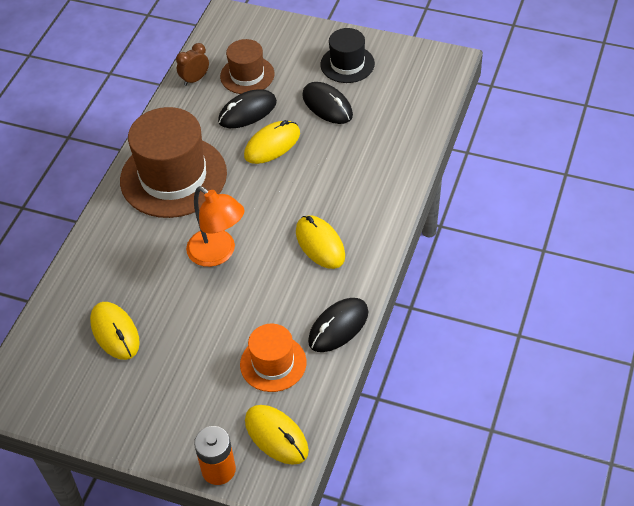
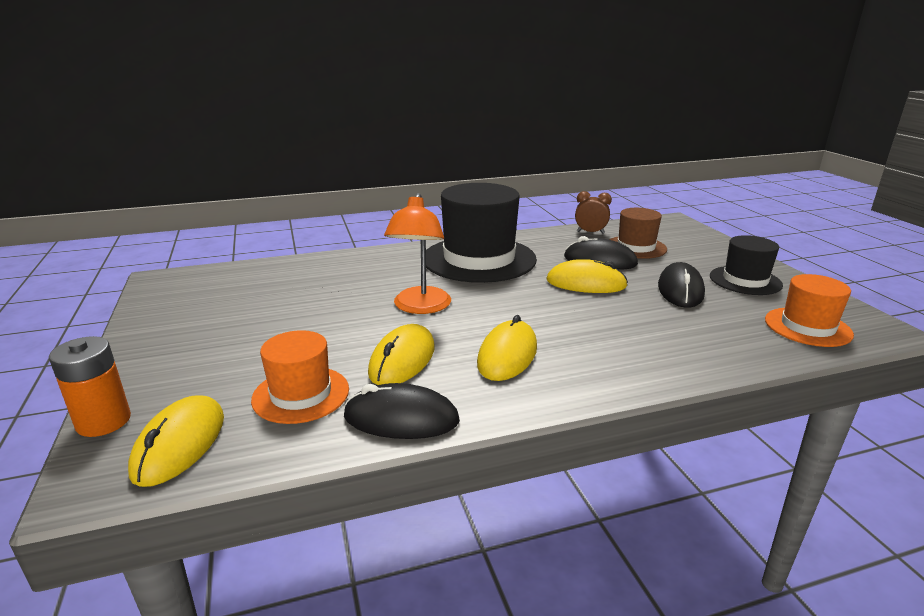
camera: 50 degrees right, 25 degrees down
yellow mouse [90,302,140,360] -> yellow mouse moved to [368,324,435,385]
brown hat [120,107,227,218] -> black hat [426,183,537,283]
none -> orange hat [765,274,854,347]

